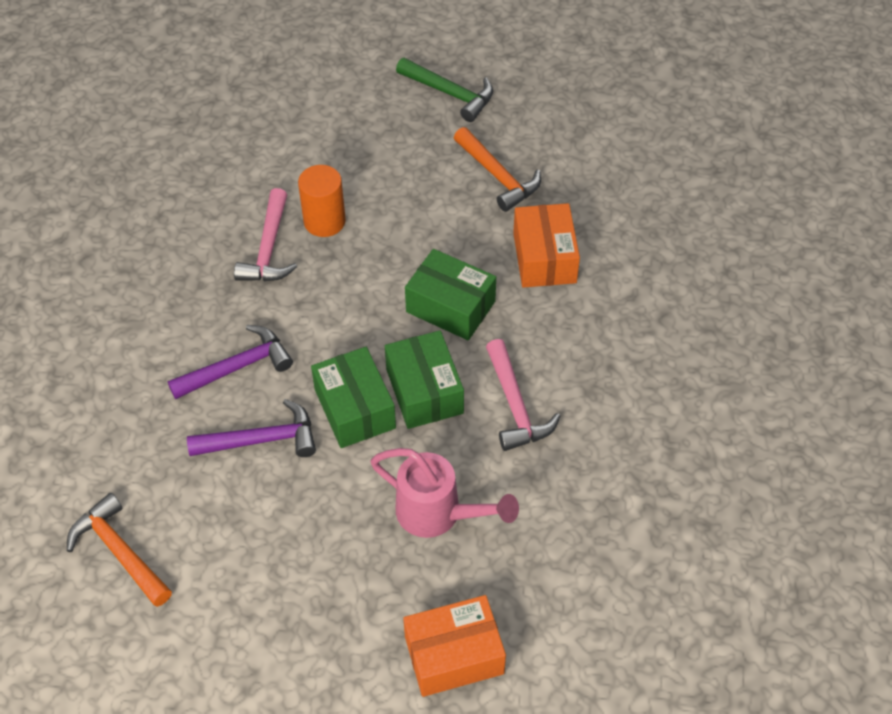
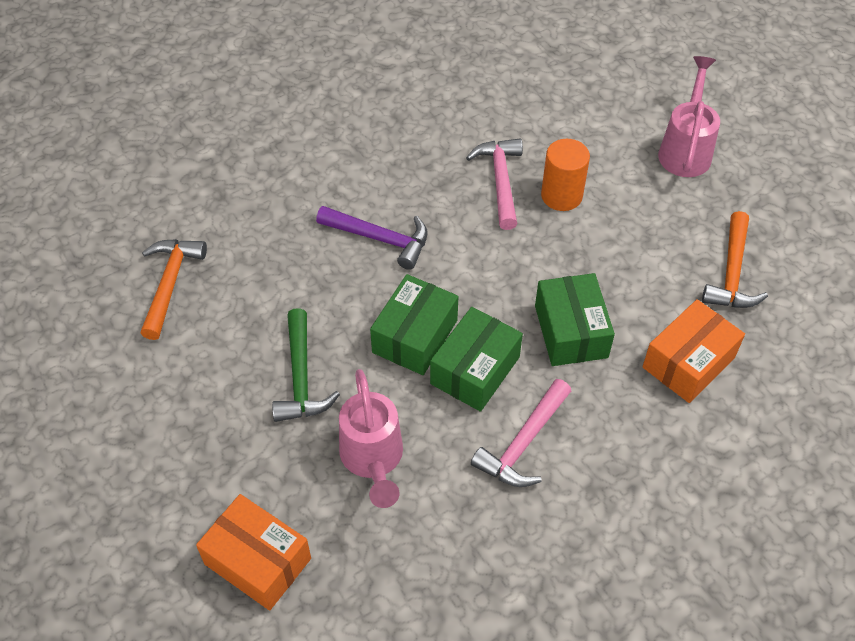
camera: 50 degrees right, 0 degrees up
purple hammer [187,399,316,457] -> none
pink hammer [234,188,297,281] -> pink hammer turned 120 degrees clockwise [466,138,523,230]
green hammer [396,58,493,122] -> green hammer moved to [272,308,340,422]
none -> pink watering can [658,56,720,177]

